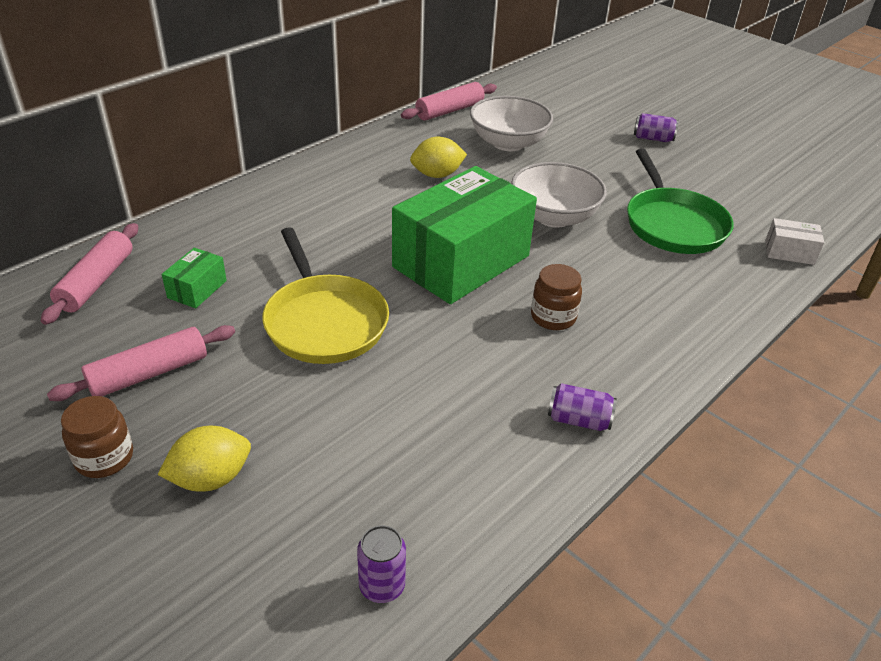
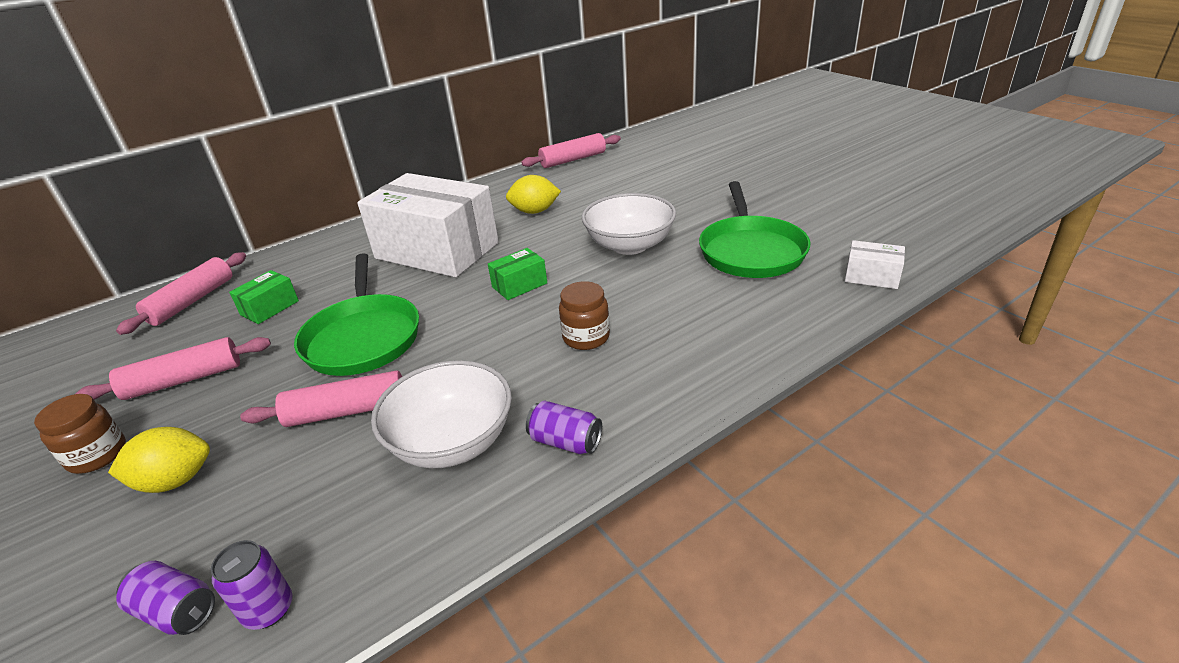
camera: 15 degrees right, 5 degrees down
yellow pan [262,227,389,364] -> green pan [294,253,419,376]
green box [392,166,537,304] -> green box [488,248,547,300], size x0.41
white bowl [470,96,553,151] -> white bowl moved to [371,360,512,468]
purple can [634,113,678,142] -> purple can moved to [116,561,215,635]
none -> pink rolling pin [240,370,402,427]
none -> white box [357,173,499,277]

